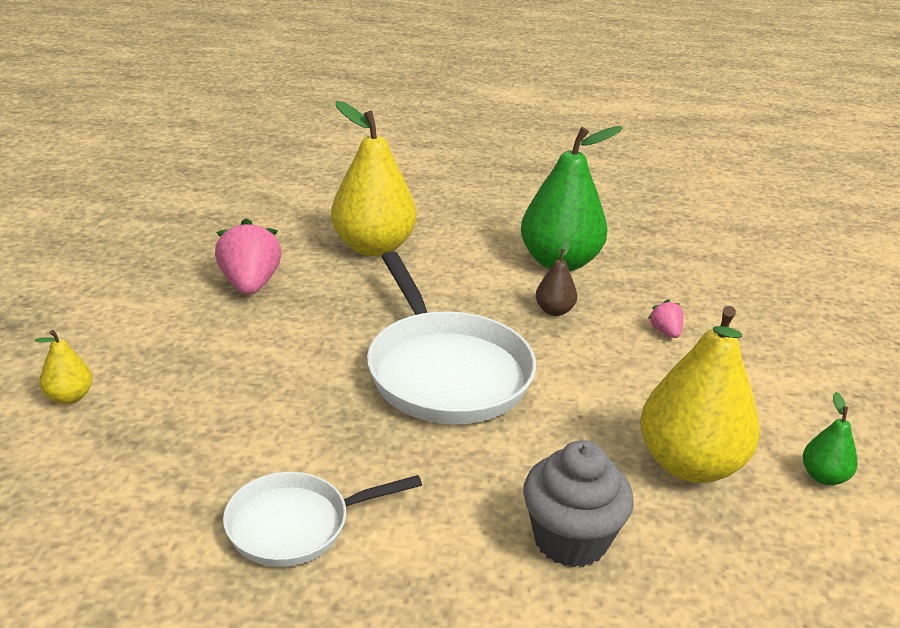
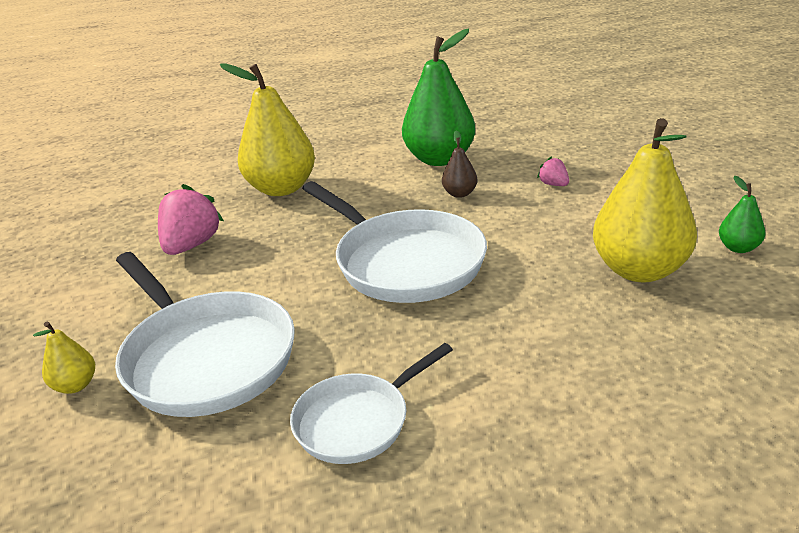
camera: 15 degrees left, 0 degrees up
pink strawberry [215,219,281,295] -> pink strawberry turned 45 degrees clockwise [158,184,224,255]
grey cupcake [523,440,634,567] -> none
none -> white pan [115,252,295,417]

